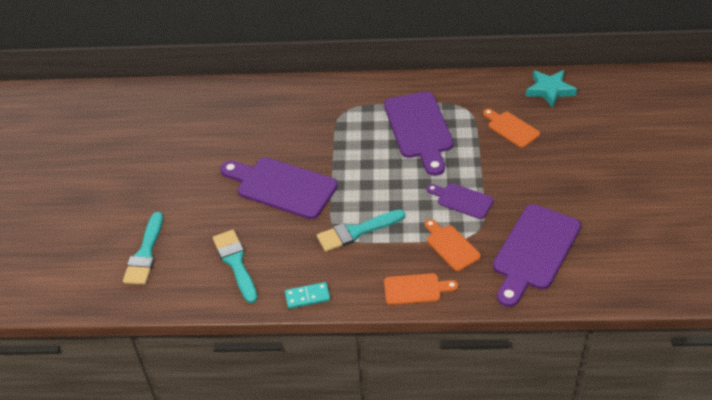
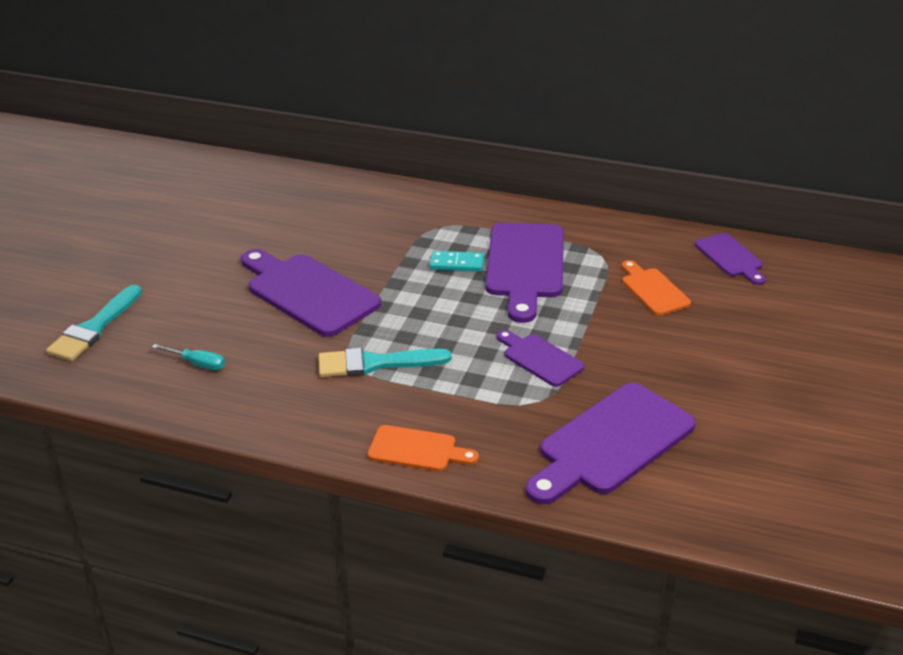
camera: 15 degrees right, 10 degrees down
turquoise brush [213,230,257,303] -> turquoise screwdriver [152,344,225,370]
turquoise domino [285,282,330,309] -> turquoise domino moved to [430,251,484,272]
orange cutting board [425,219,481,271] -> none
turquoise star [526,70,577,108] -> purple cutting board [695,233,766,285]

